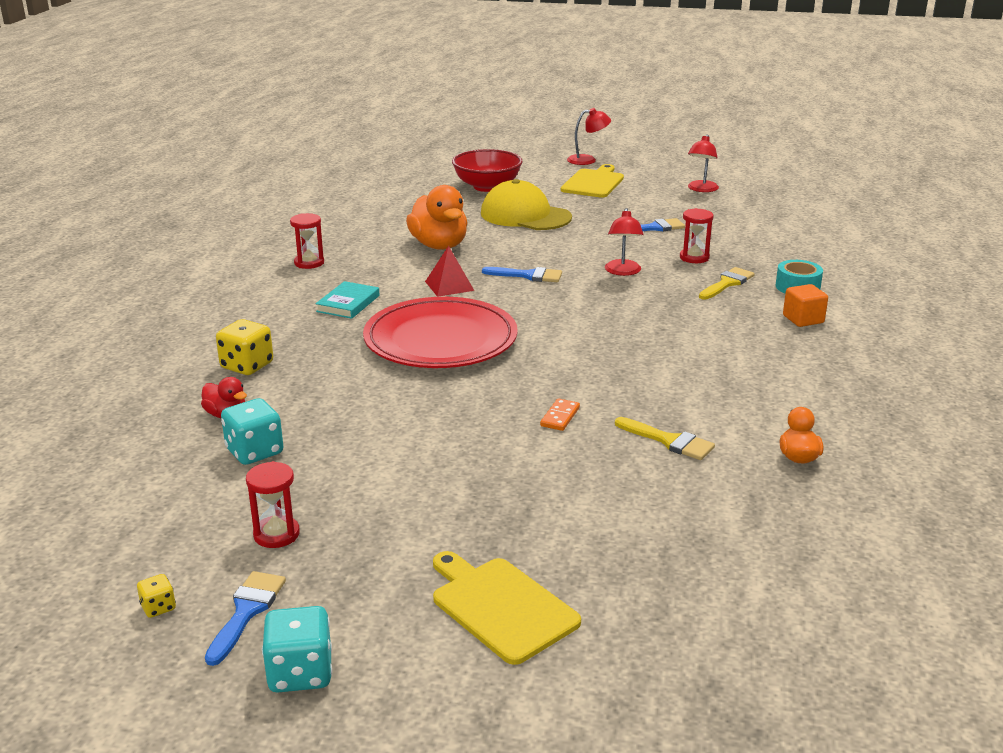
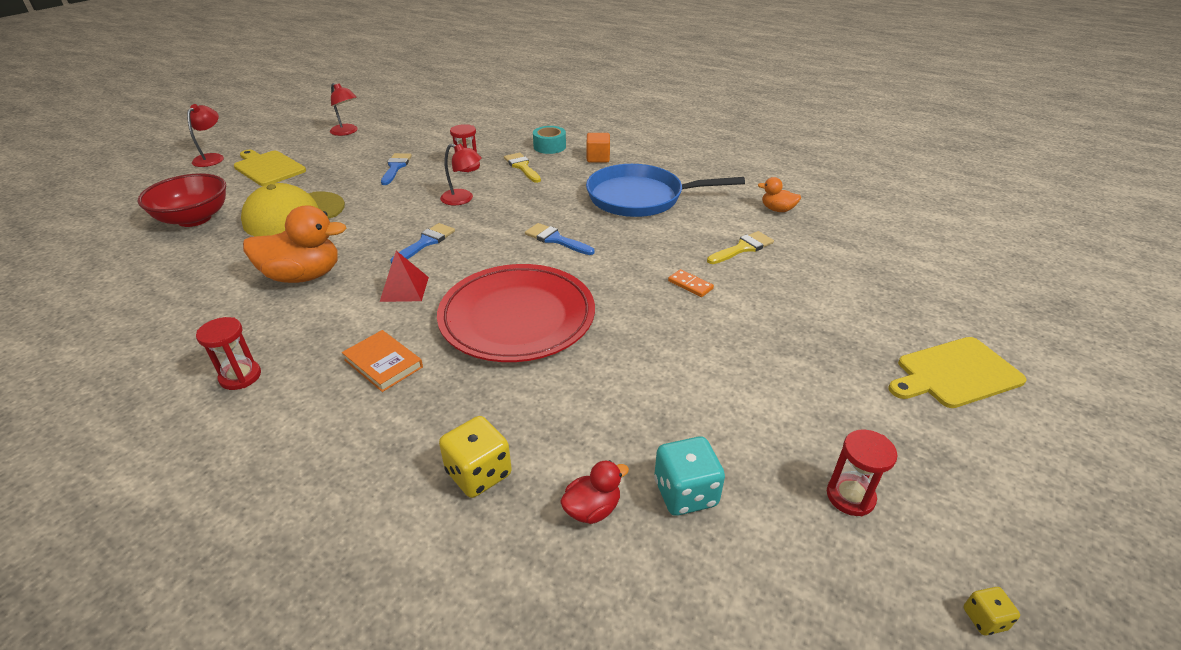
camera: 70 degrees left, 10 degrees up
blue brush [205,571,286,666] -> blue brush moved to [525,223,594,255]
turquoise dice [262,606,332,692] -> none
turquoise book [316,281,380,319] -> orange book [342,330,423,392]
none -> blue pan [586,164,745,217]

